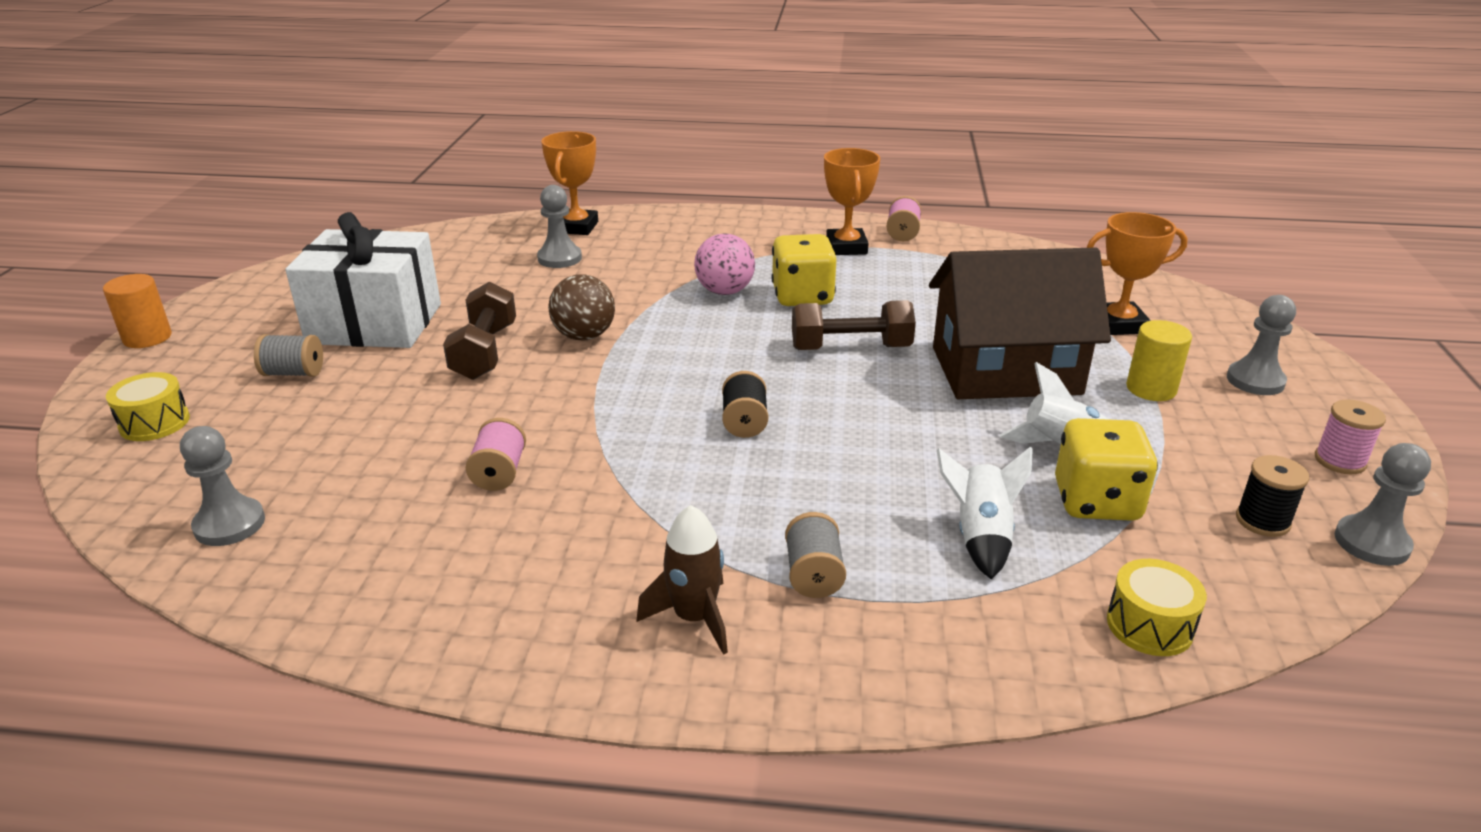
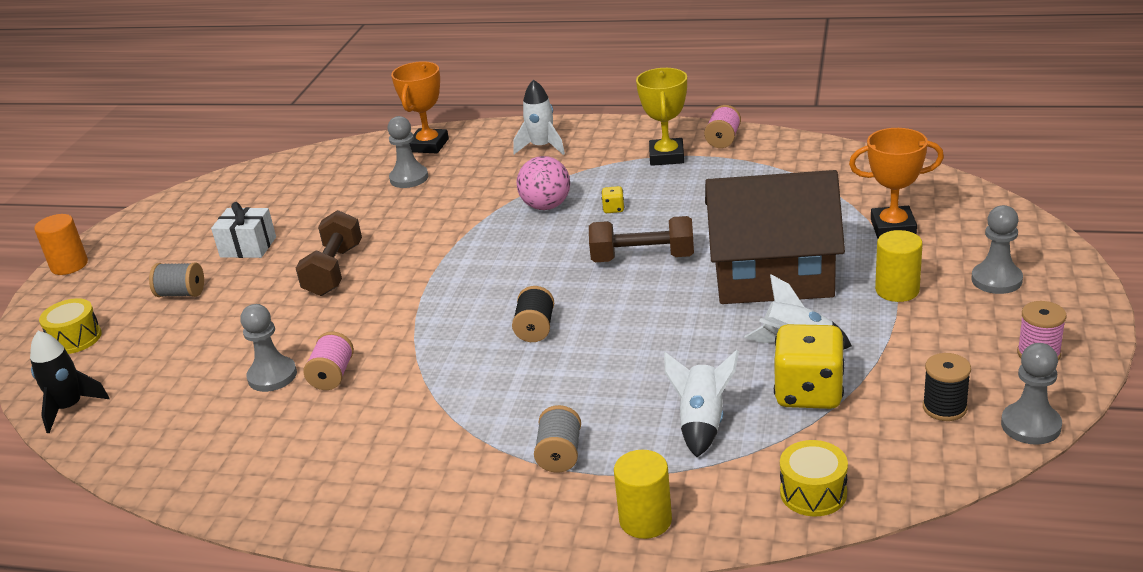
camera: 10 degrees right, 0 degrees up
grey pawn [180,426,265,546] -> grey pawn moved to [240,304,297,392]
white gift [285,212,441,348] -> white gift [211,202,276,258], size x0.50
brown ball [548,274,615,341] -> none
brown rocket [637,505,728,655] -> none
yellow dice [772,234,837,306] -> yellow dice [601,186,625,213], size x0.41
orange trophy [824,148,880,255] -> yellow trophy [636,68,687,166]
none -> black rocket [30,331,109,433]
none -> white rocket [513,79,565,155]
none -> yellow cylinder [614,450,672,539]

